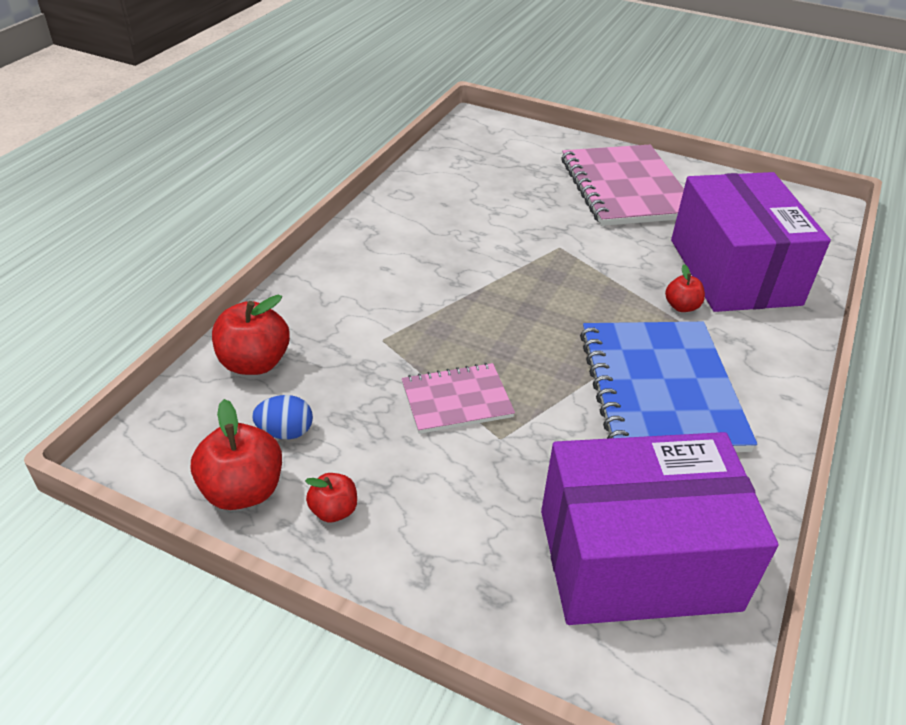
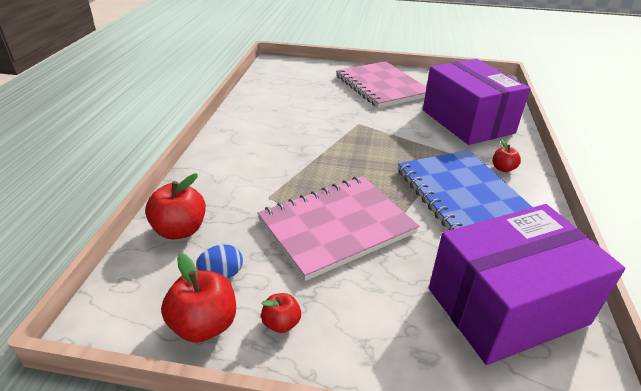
camera: 15 degrees left, 5 degrees down
pink notebook [402,363,515,434] -> pink notebook [257,176,419,281], size x1.85
red apple [665,264,705,312] -> red apple moved to [492,139,521,172]

